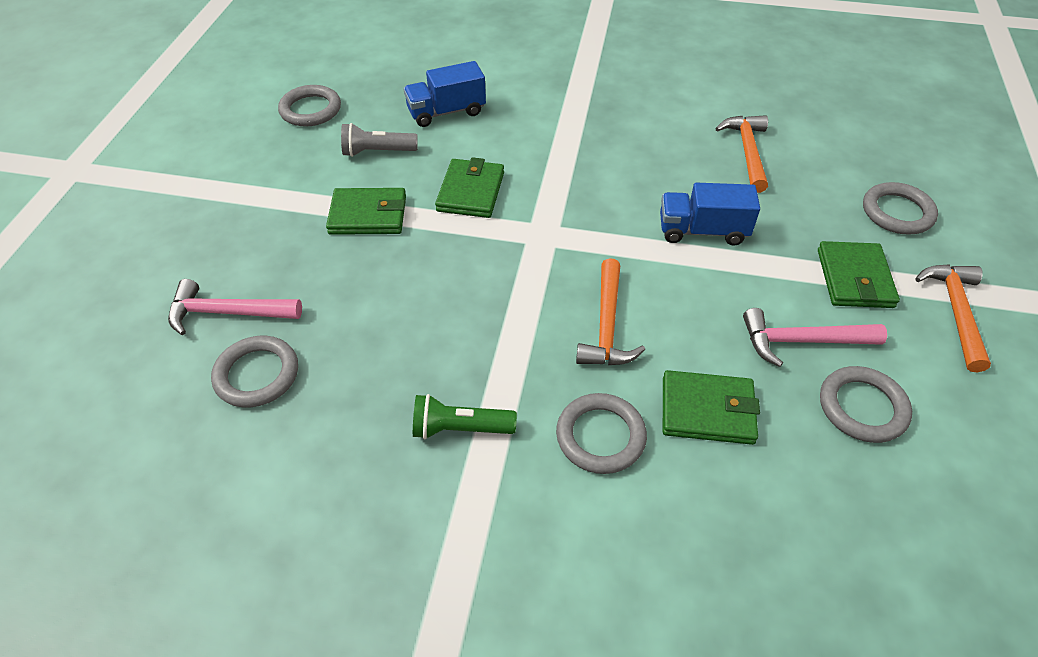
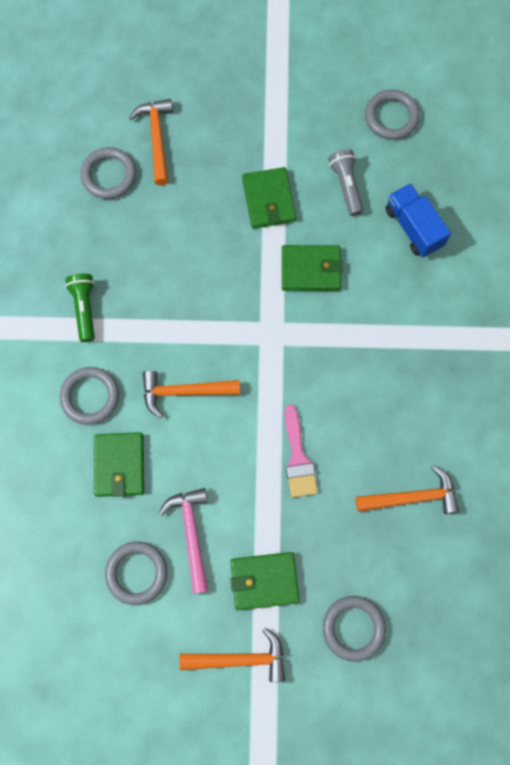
camera: 80 degrees right, 25 degrees up
pink hammer [168,279,302,335] -> orange hammer [129,99,173,185]
blue truck [660,183,760,246] -> pink brush [285,404,318,498]

